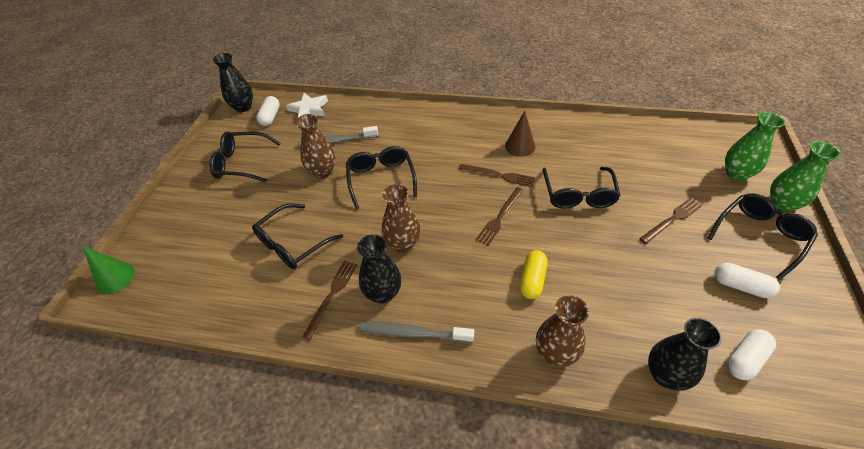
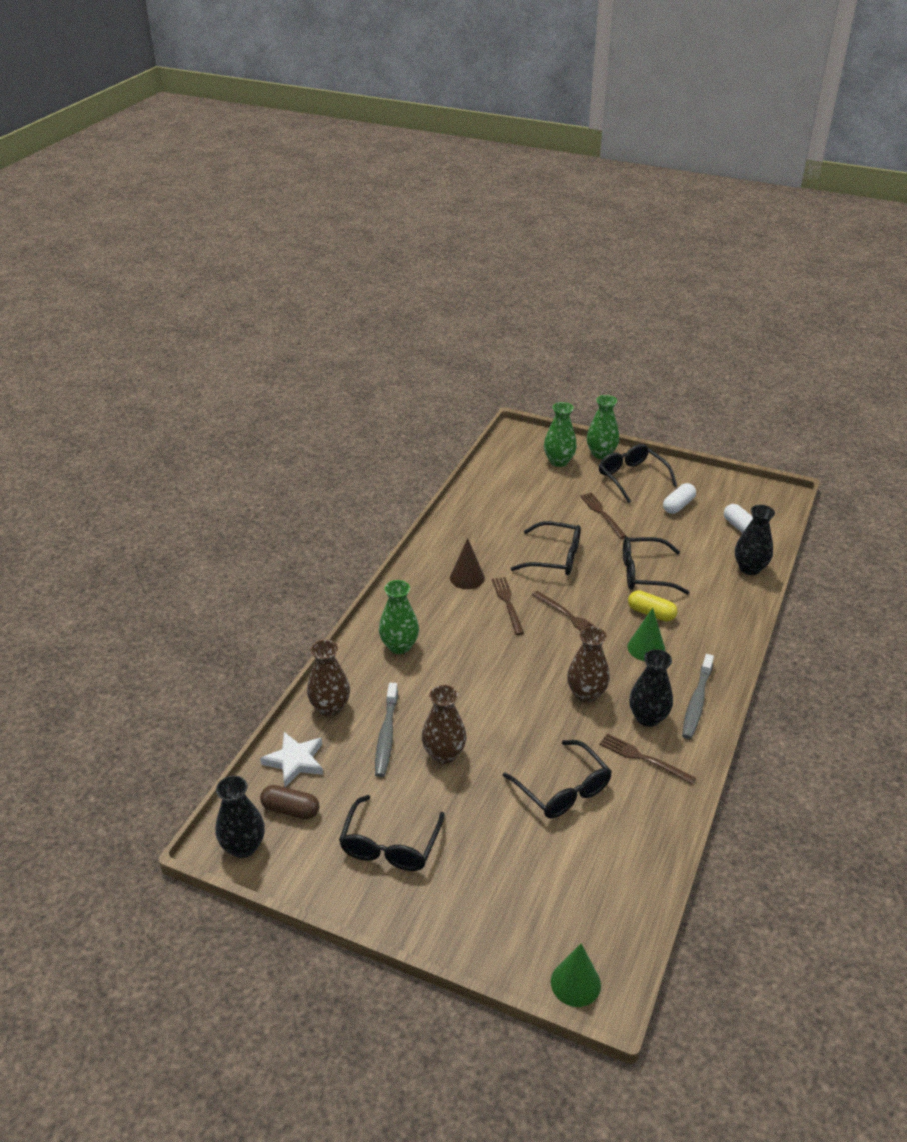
camera: 80 degrees left, 10 degrees down
white capsule [256,96,280,126] -> brown capsule [260,785,319,819]
black glasses [346,146,417,209] -> black glasses moved to [623,537,690,595]
brown fork [459,164,535,187] -> brown fork turned 45 degrees counterclockwise [492,577,524,635]
brown vase [536,295,589,367] -> brown vase moved to [307,640,350,717]
none -> green vase [379,580,419,654]
none -> green cone [628,608,665,661]

